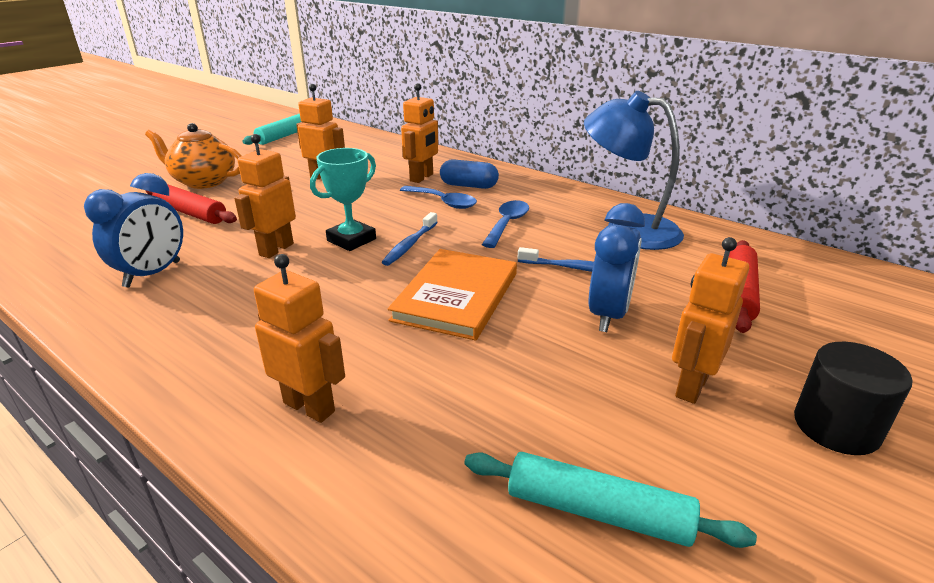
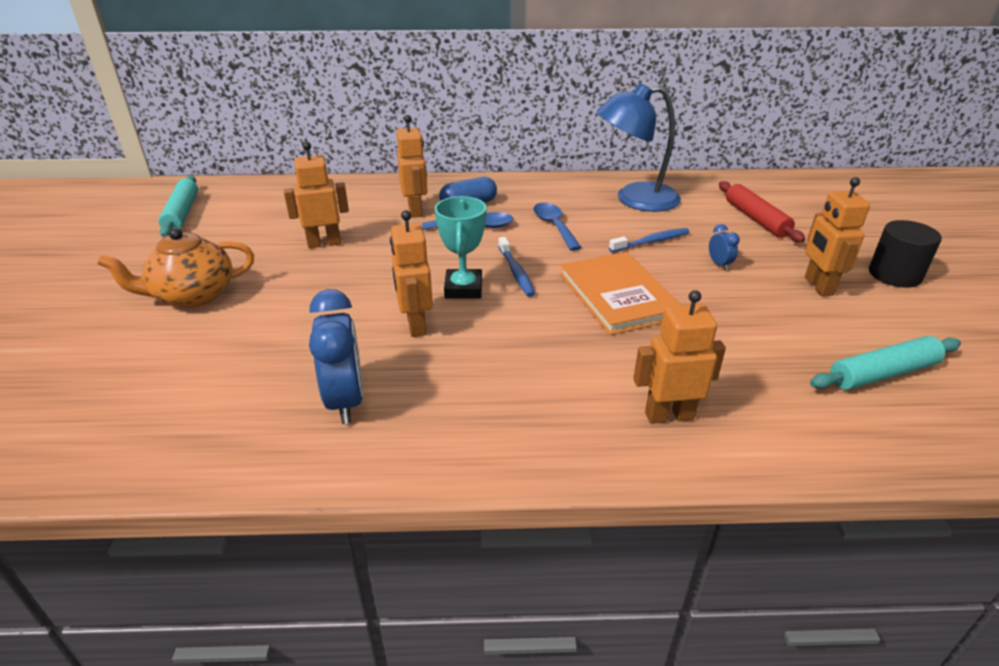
camera: 40 degrees left, 5 degrees up
red rolling pin [145,184,237,224] -> none
blue clock [589,203,645,332] -> blue clock [709,224,740,270], size x0.47

